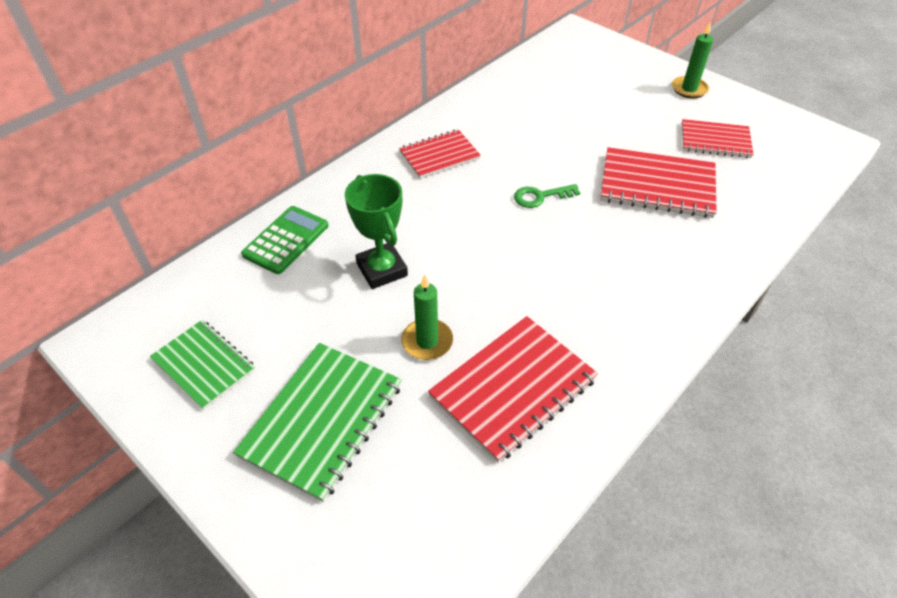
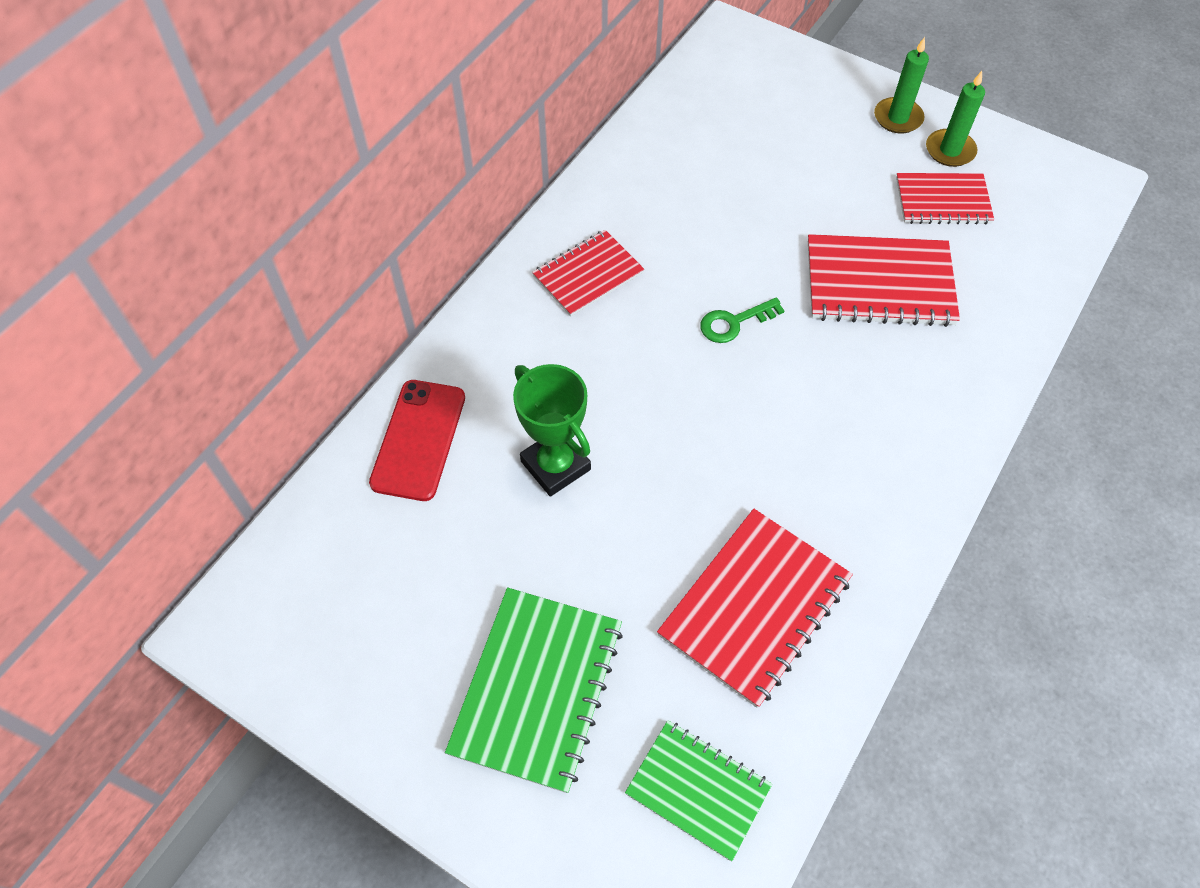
camera: 10 degrees left, 10 degrees up
green notebook [150,320,255,410] -> green notebook moved to [625,720,772,861]
green calculator [241,206,329,274] -> red phone [369,380,465,501]
green candle [401,275,453,360] -> green candle moved to [926,71,985,167]

